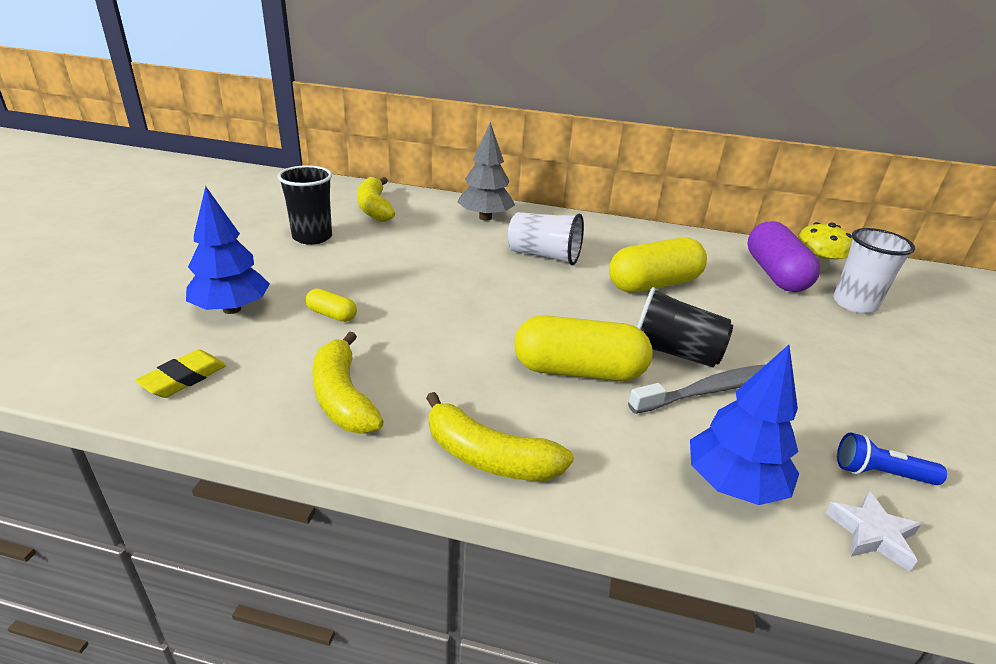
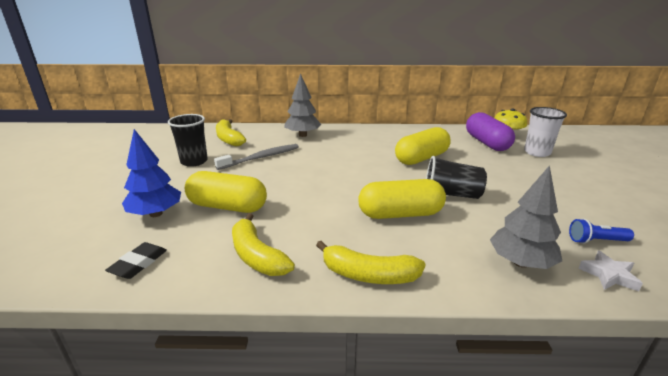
camera: 10 degrees left, 5 degrees down
yellow eraser [135,349,226,398] -> black eraser [105,242,167,279]
yellow capsule [306,289,357,322] -> yellow capsule [185,171,267,213], size x2.17
white cup [508,212,584,265] -> none
grey toothbrush [628,364,766,414] -> grey toothbrush moved to [214,144,299,170]
blue tree [690,345,799,505] -> grey tree [490,165,562,269]

